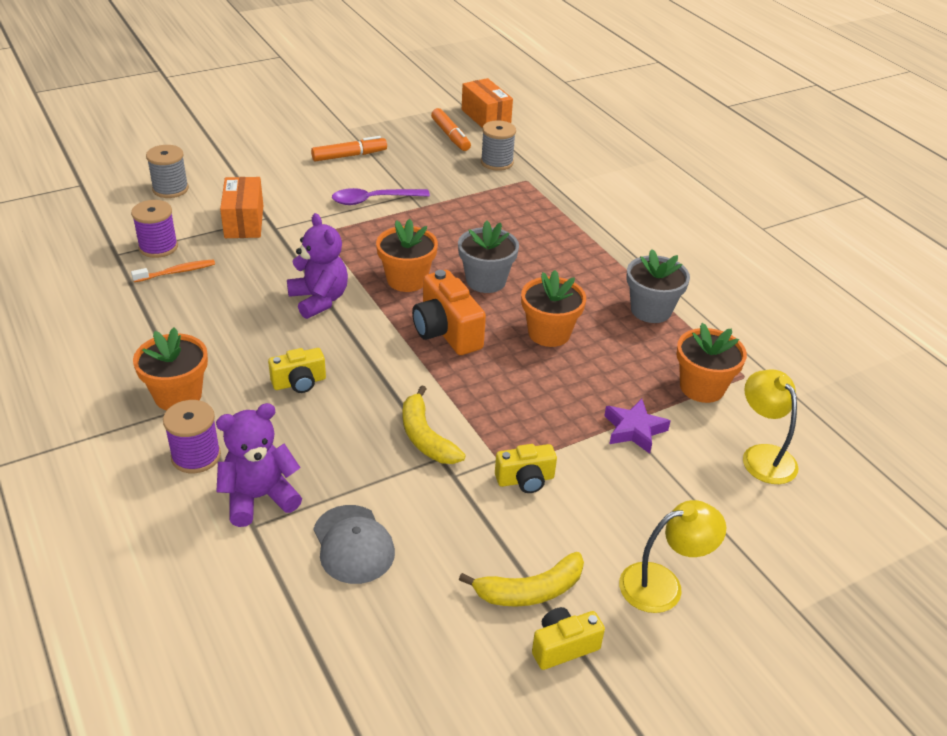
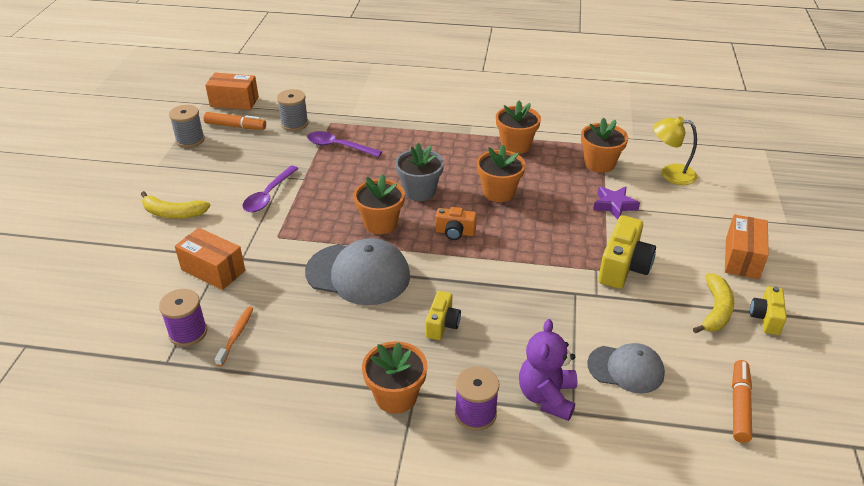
camera: 50 degrees left, 0 degrees up
grey spool [146,145,189,198] -> grey spool moved to [169,105,205,148]
purple teddy bear [287,213,348,319] -> grey cap [305,238,410,305]
orange marker [311,136,387,161] -> orange marker moved to [732,360,752,443]
yellow banana [403,385,466,464] -> yellow banana moved to [141,191,211,219]
orange camera [412,270,486,355] -> orange camera [435,207,477,240], size x0.60
yellow camera [495,444,557,493] -> yellow camera [598,215,656,289], size x1.66
yellow lamp [619,500,726,613] -> orange box [725,214,769,279]
grey flower pot [626,249,690,323] -> orange flower pot [496,100,541,154]
none -> purple spoon [307,131,382,157]

